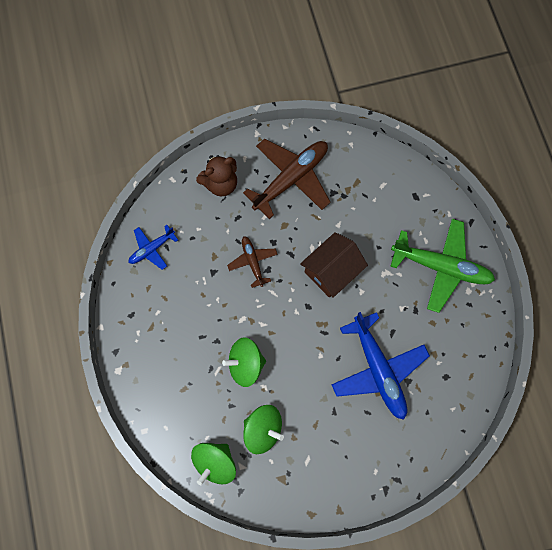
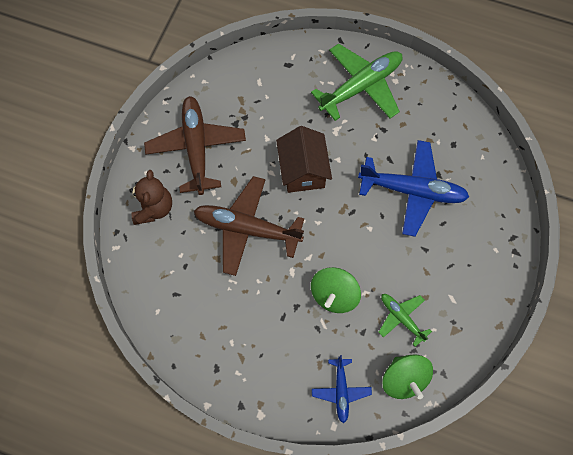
camera: 55 degrees left, 5 degrees down
blue plane [129,225,178,270] -> blue plane moved to [312,355,372,423]
brown plane [227,236,278,288] -> brown plane [194,176,304,276], size x1.90
green spinning top [243,405,284,454] -> green plane [379,294,432,347]

